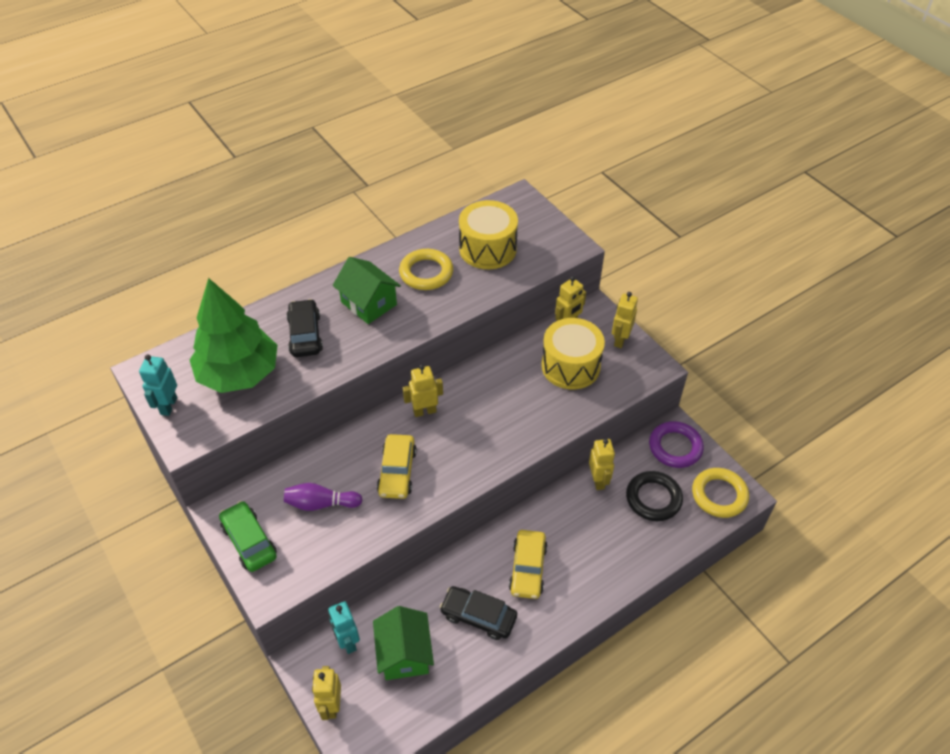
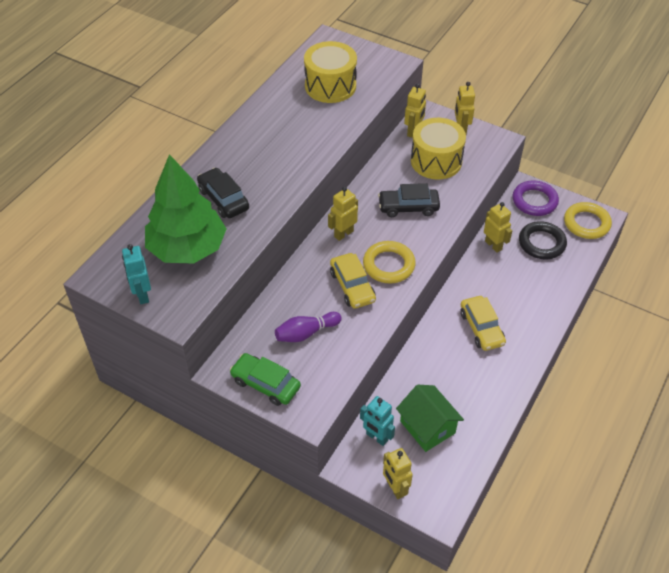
camera: 25 degrees left, 0 degrees up
green house [333,257,401,324] -> none
yellow ring [399,249,453,290] -> yellow ring moved to [363,241,416,283]
black car [440,586,517,640] -> black car moved to [378,183,440,217]

